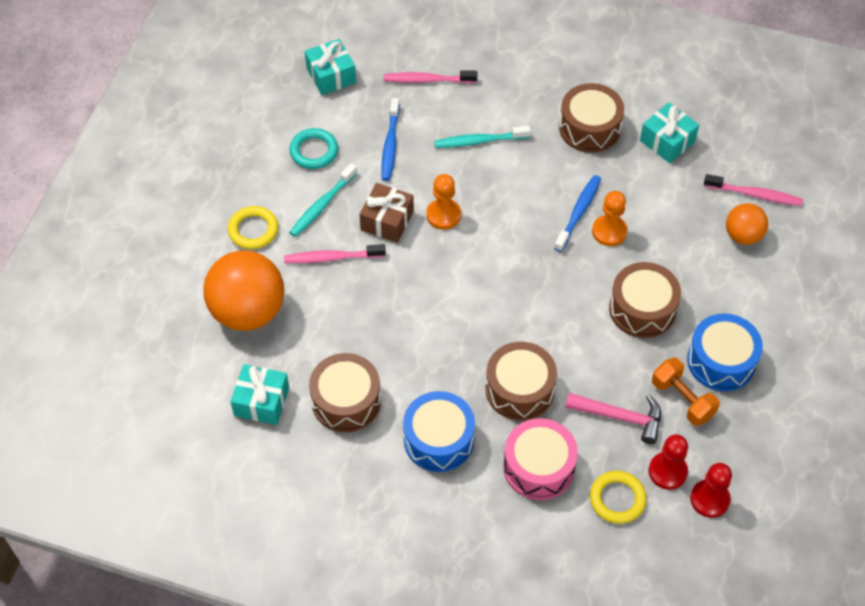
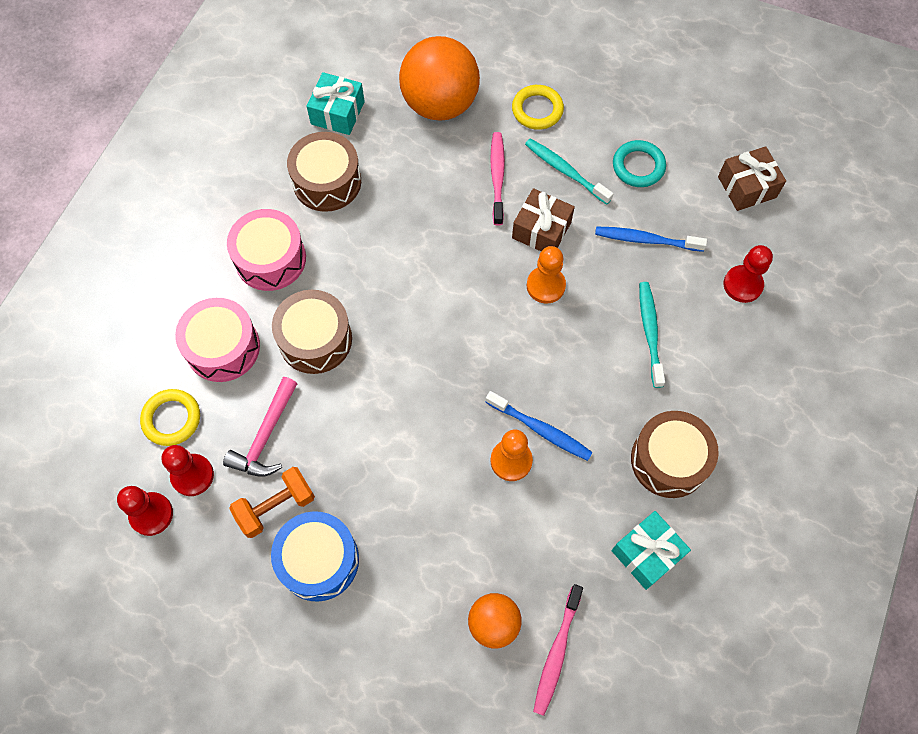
camera: 95 degrees right, 10 degrees up
turquoise gift [305,39,356,95] -> brown gift [718,146,786,211]
pink toothbrush [384,70,477,83] -> red pawn [724,245,773,303]
blue drum [403,391,475,472] -> pink drum [227,209,306,291]
brown drum [609,262,681,338] -> none

